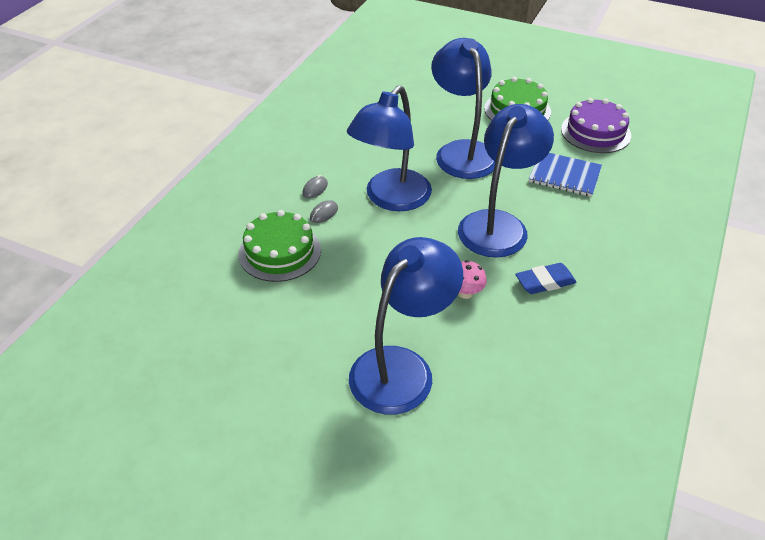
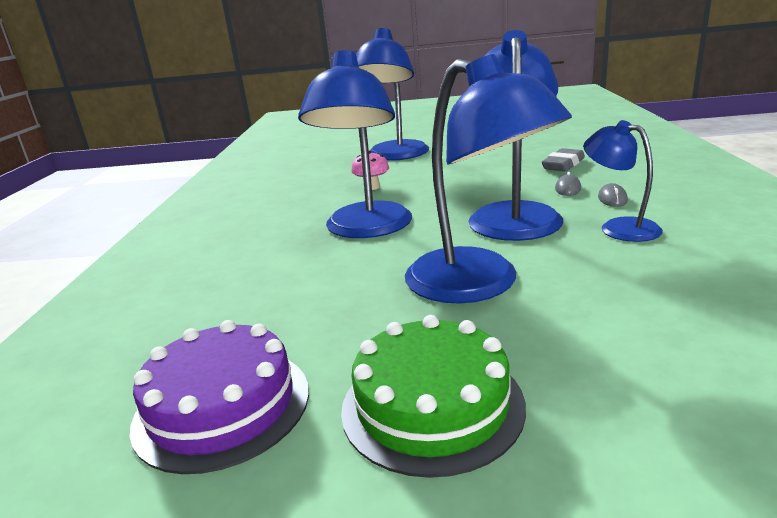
camera: 160 degrees right, 20 degrees down
green cake [238,210,321,282] -> grey eraser [542,148,585,171]
blue eraser [516,263,577,294] -> none
blue notebook [529,153,602,197] -> none
none -> blue lamp [583,120,663,242]

